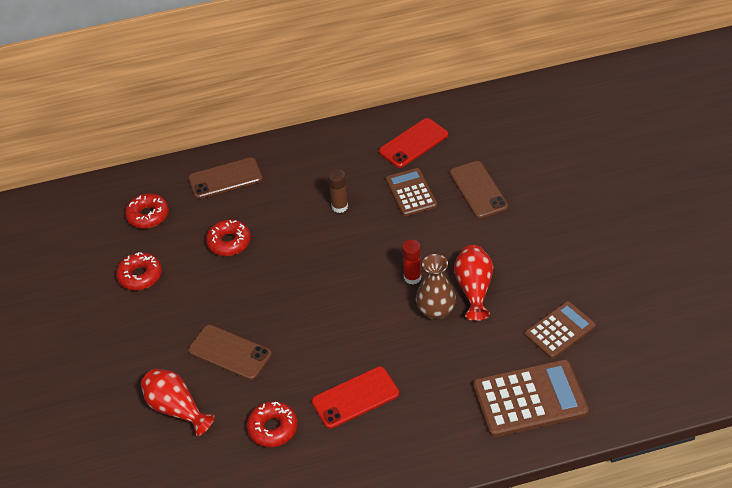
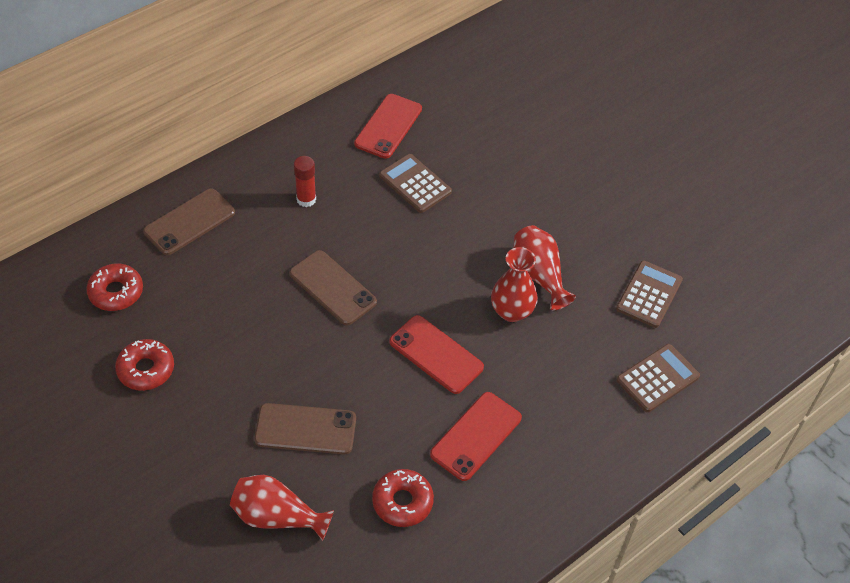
camera: 30 degrees left, 5 degrees up
red donut [206,219,251,256] -> none
brown glue stick [328,169,348,213] -> none
red glue stick [402,239,421,284] -> red glue stick moved to [294,156,316,207]
brown vase [416,254,456,320] -> red vase [491,247,538,322]
brown phone [450,161,508,218] -> brown phone moved to [289,250,377,325]
brown calculator [473,359,589,437] -> brown calculator [617,344,700,412], size x0.64
none -> red phone [389,315,484,394]

